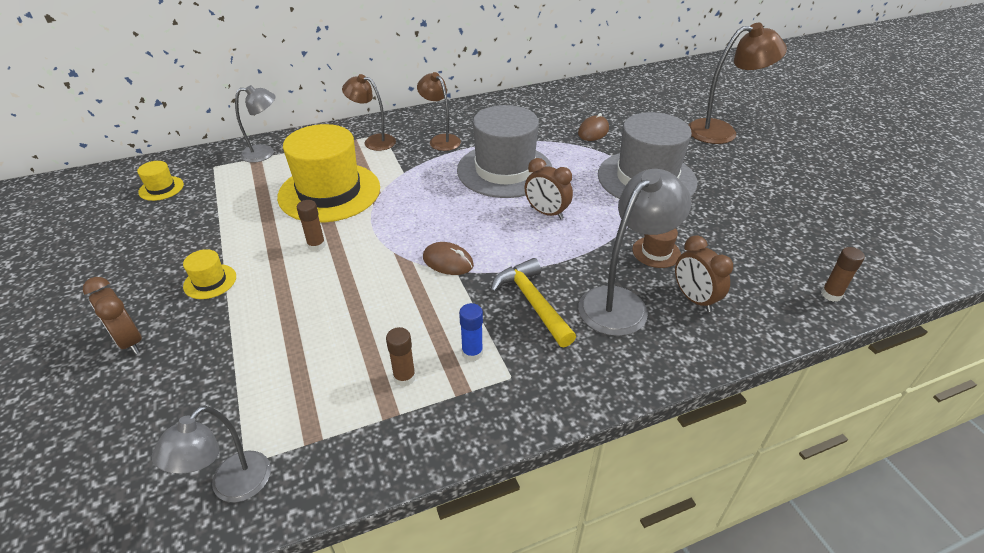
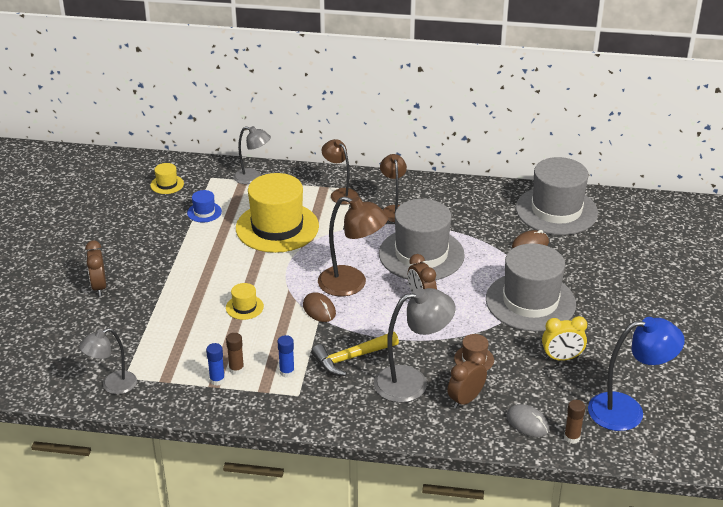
camera: 30 degrees right, 5 degrees down
yellow hat [183,249,236,299] -> yellow hat moved to [226,283,264,320]
brown glue stick [297,200,326,251] -> none
yellow hammer [490,258,576,347] -> yellow hammer turned 120 degrees counterclockwise [312,332,399,376]
brown clock [675,235,733,312] -> brown clock turned 45 degrees clockwise [447,352,487,408]
brown lamp [688,23,787,144] -> brown lamp moved to [318,196,388,296]
none -> blue hat [187,190,222,223]
none -> blue glue stick [206,343,225,386]
none -> grey mouse [507,404,550,437]
none -> grey hat [516,157,598,235]
none -> yellow clock [542,316,587,361]
none -> blue lamp [588,317,685,431]

